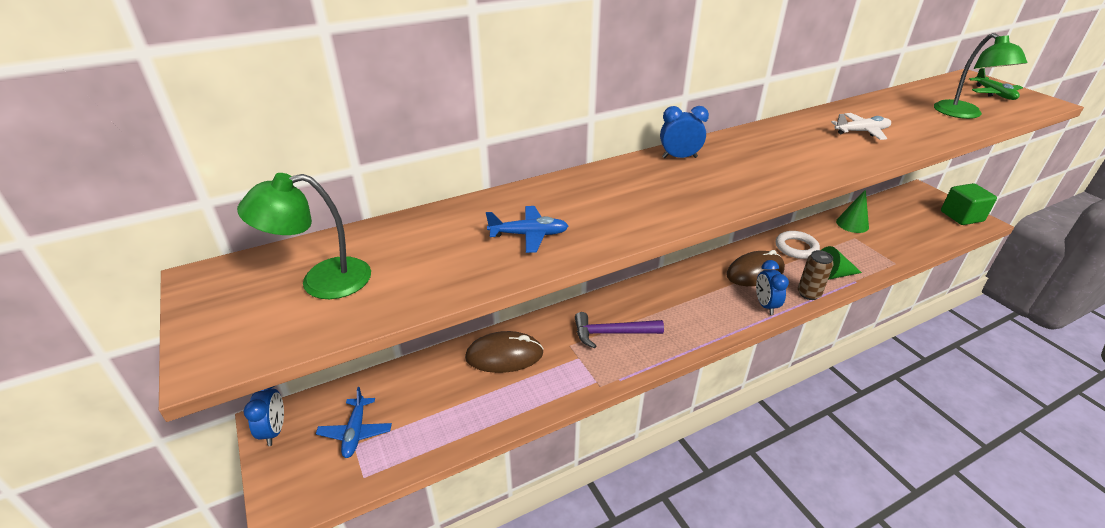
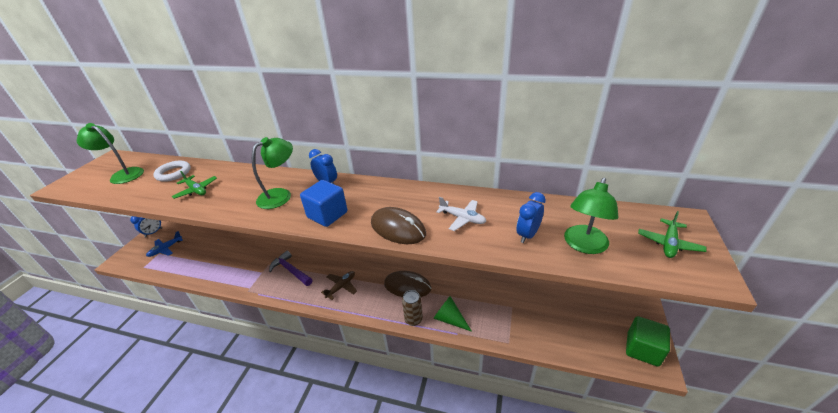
camera: 45 degrees right, 0 degrees up
brown mouse [465,331,544,373] -> brown mouse moved to [371,207,426,244]
blue plane [486,206,568,253] -> green plane [171,171,217,199]
blue clock [756,260,789,315] -> blue clock moved to [516,192,546,243]
white ring [776,231,820,259] -> white ring moved to [153,161,191,182]
green cone [836,189,869,233] -> none
none -> green lamp [252,137,293,209]
none -> blue cube [300,180,348,227]
none -> brown plane [321,271,357,300]

